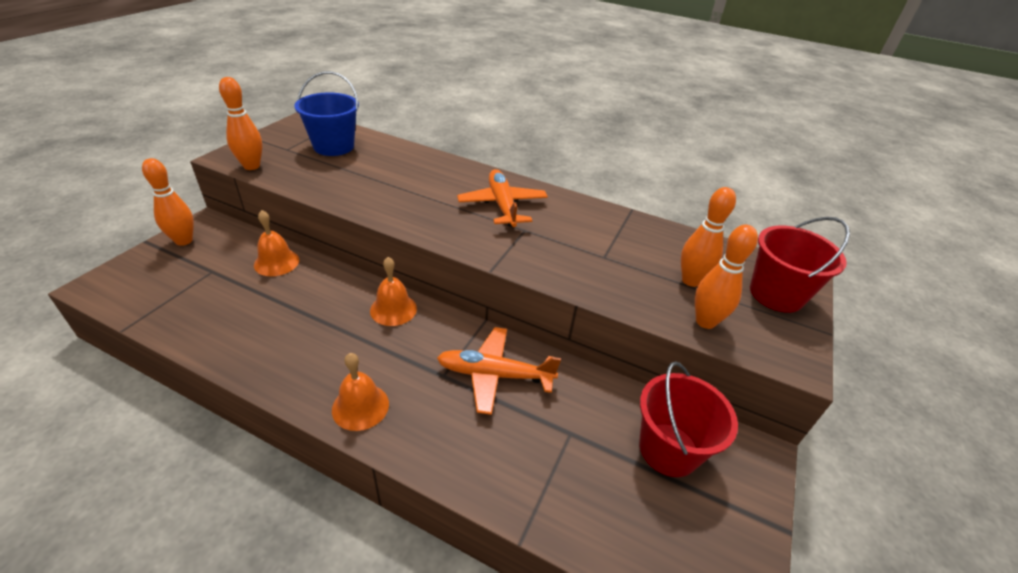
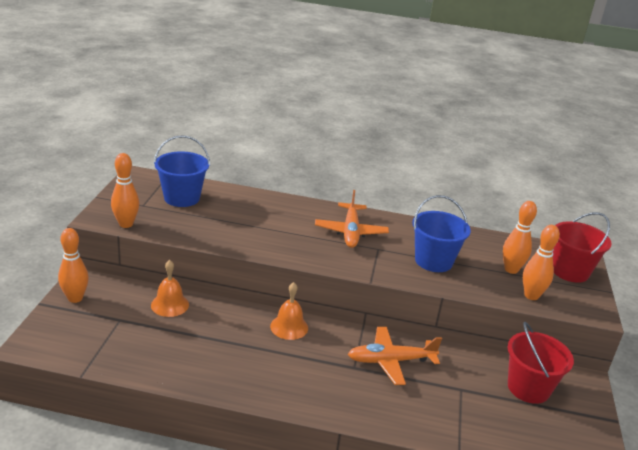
camera: 15 degrees left, 10 degrees down
orange bell [332,353,389,431] -> none
orange plane [457,169,548,227] -> orange plane turned 150 degrees counterclockwise [315,190,389,248]
none -> blue bucket [412,195,471,272]

